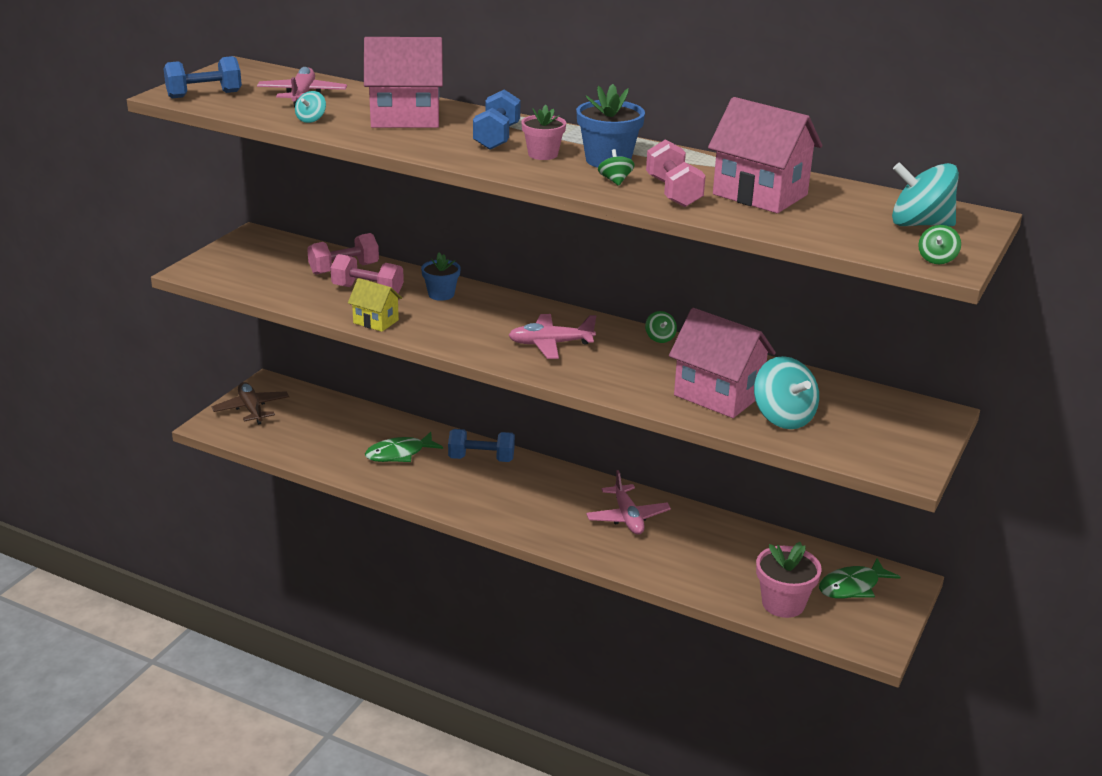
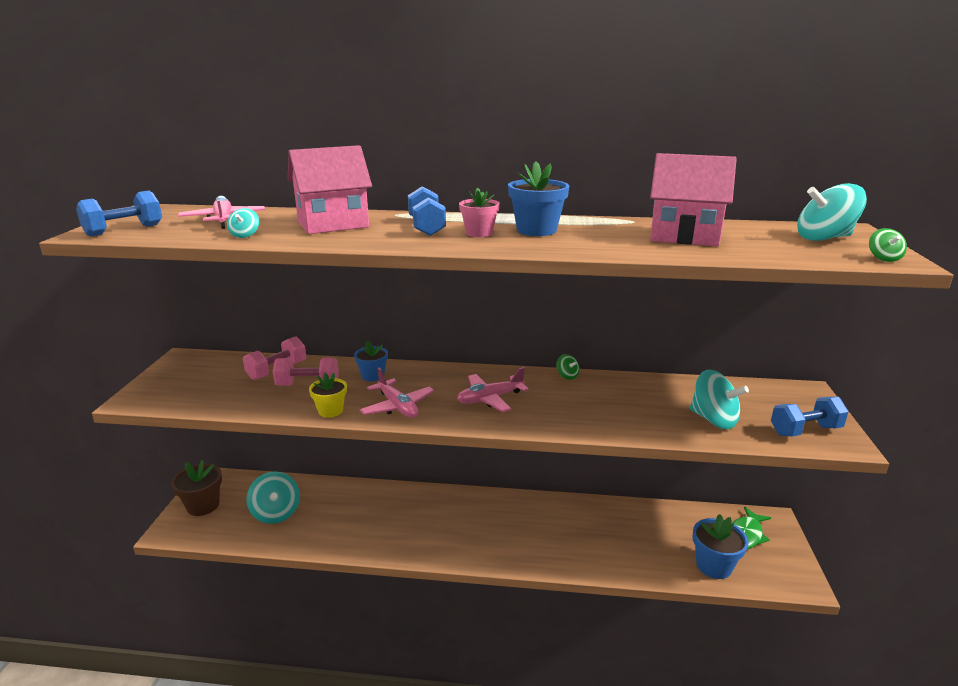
camera: 20 degrees left, 5 degrees down
brown plane [212,382,289,425] -> brown flower pot [171,460,222,516]
yellow house [348,278,402,332] -> yellow flower pot [309,373,347,418]
green fish [365,432,443,462] -> none
blue dumbbell [448,429,515,462] -> blue dumbbell moved to [771,397,849,437]
pink plane [586,470,671,535] -> pink plane moved to [360,368,435,418]
green spinning top [598,149,635,186] -> none
pink dumbbell [646,139,706,207] -> none
pink house [669,308,776,418] -> none
pink flower pot [756,542,822,618] -> blue flower pot [693,514,749,579]
none -> turquoise spinning top [246,471,300,524]

